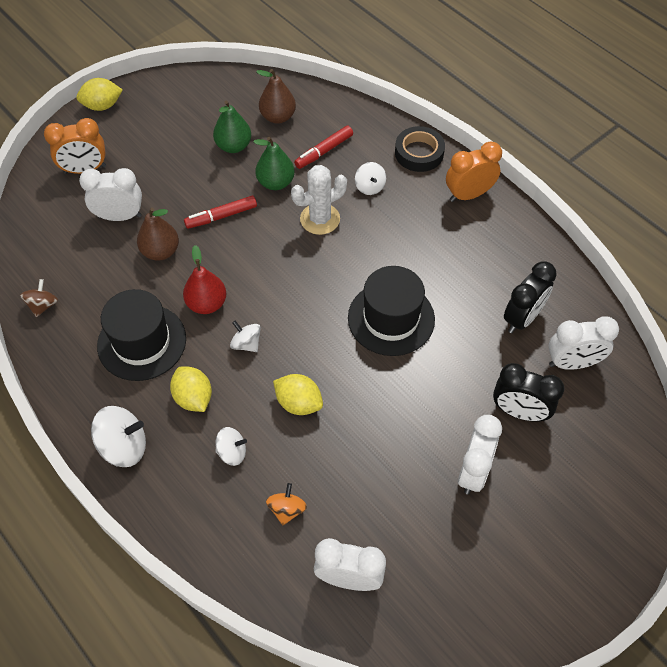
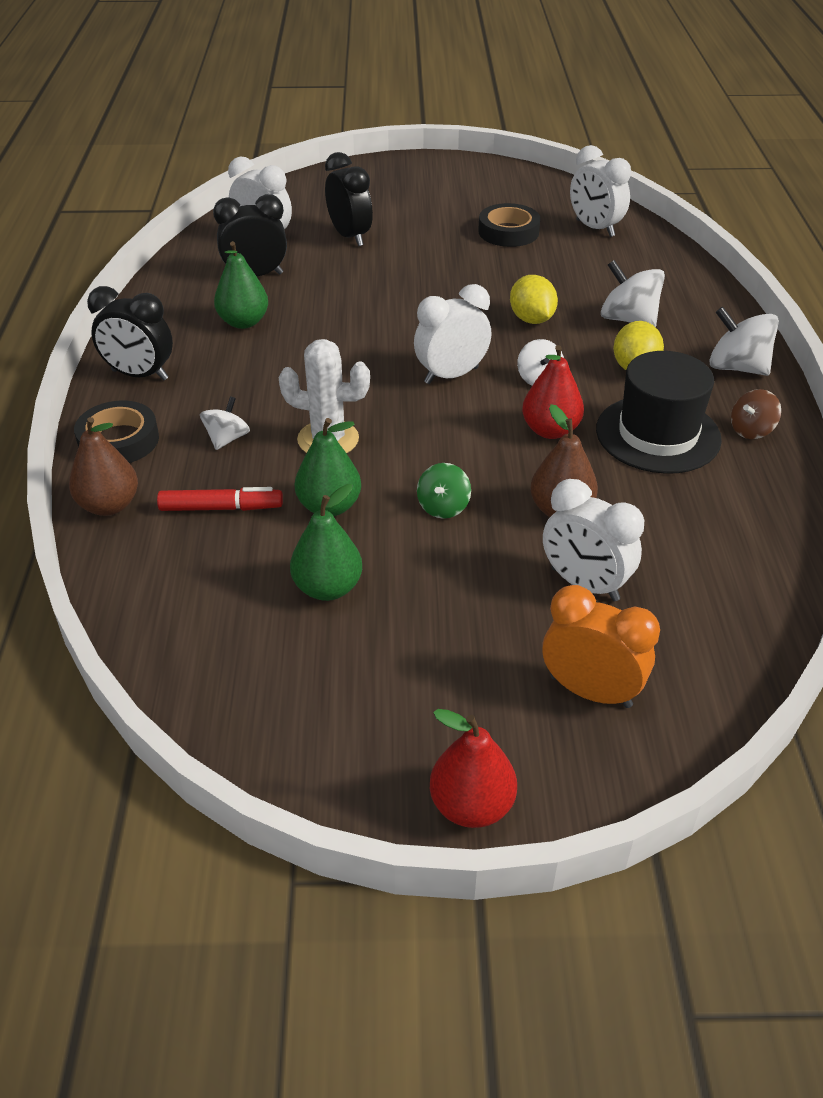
camera: 140 degrees left, 15 degrees down
brown spinning top [20,279,58,317] -> brown spinning top moved to [731,389,781,439]
yellow lemon [76,78,123,111] -> red pear [430,709,517,828]
red marker [184,196,257,229] -> green spinning top [417,463,471,519]
white spinning top [215,427,247,466] -> white spinning top [601,260,665,327], size x1.63
brown pear [256,69,296,124] -> brown pear moved to [69,417,138,516]
orange spinning top [266,483,307,525] -> none
black hat [348,266,435,356] -> none
orange clock [446,142,502,202] -> black clock [87,286,173,381]
white clock [458,415,502,494] -> white clock moved to [414,284,491,384]
none -> green pear [214,241,268,329]
none -> black tape [478,203,540,247]

